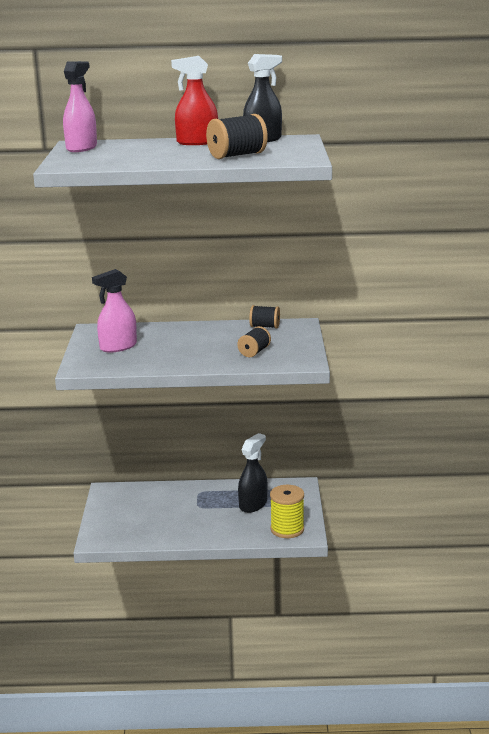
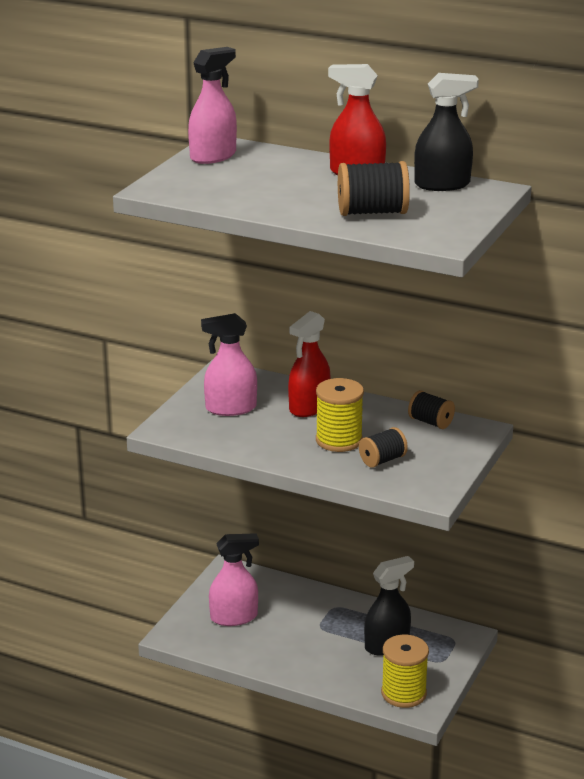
camera: 25 degrees right, 5 degrees up
none -> pink spray bottle [209,533,259,626]
none -> red spray bottle [288,311,331,417]
none -> yellow spool [316,378,364,452]

